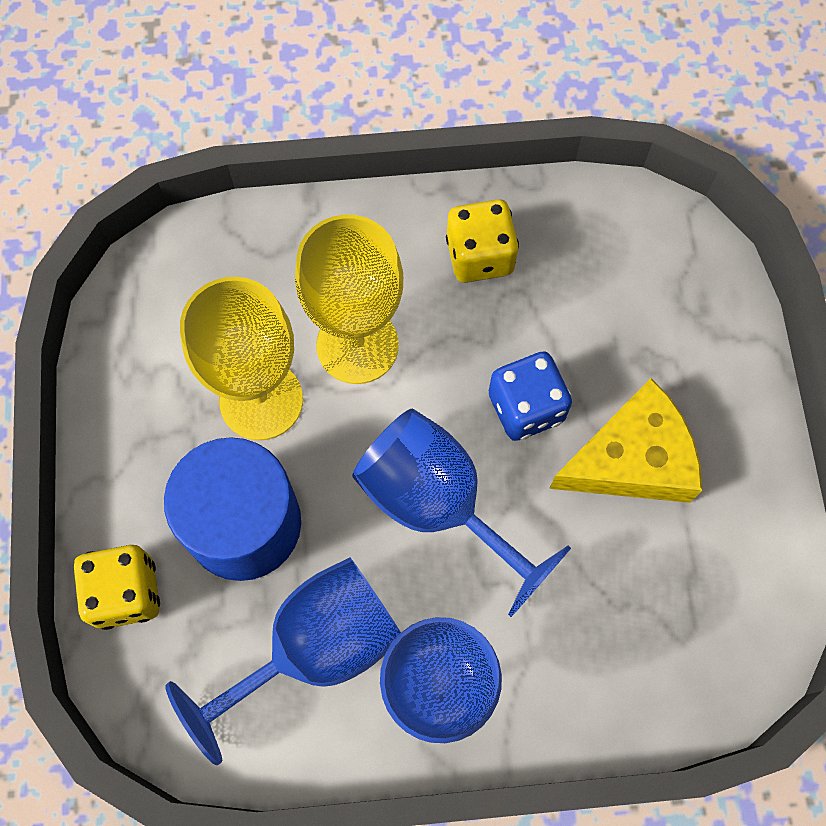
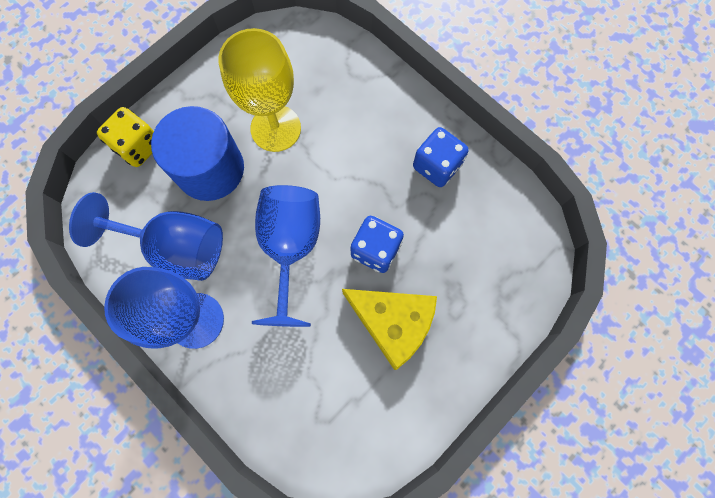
camera: 50 degrees right, 5 degrees up
yellow goblet [295,215,403,384] -> none
yellow dice [446,199,519,283] -> blue dice [413,127,469,187]

